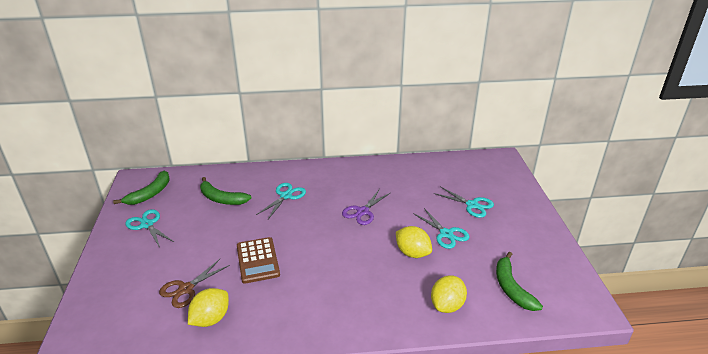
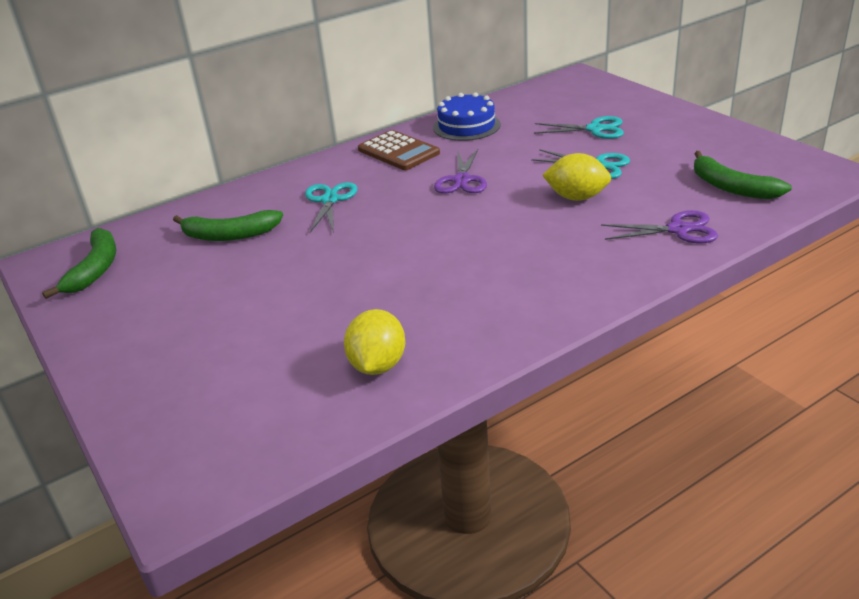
camera: 25 degrees left, 0 degrees up
turquoise scissors [125,209,174,247] -> none
brown scissors [159,259,230,308] -> none
brown calculator [237,237,280,284] -> brown calculator moved to [358,130,440,170]
yellow lemon [431,275,467,313] -> purple scissors [601,210,718,244]
none -> blue cake [433,92,501,141]

